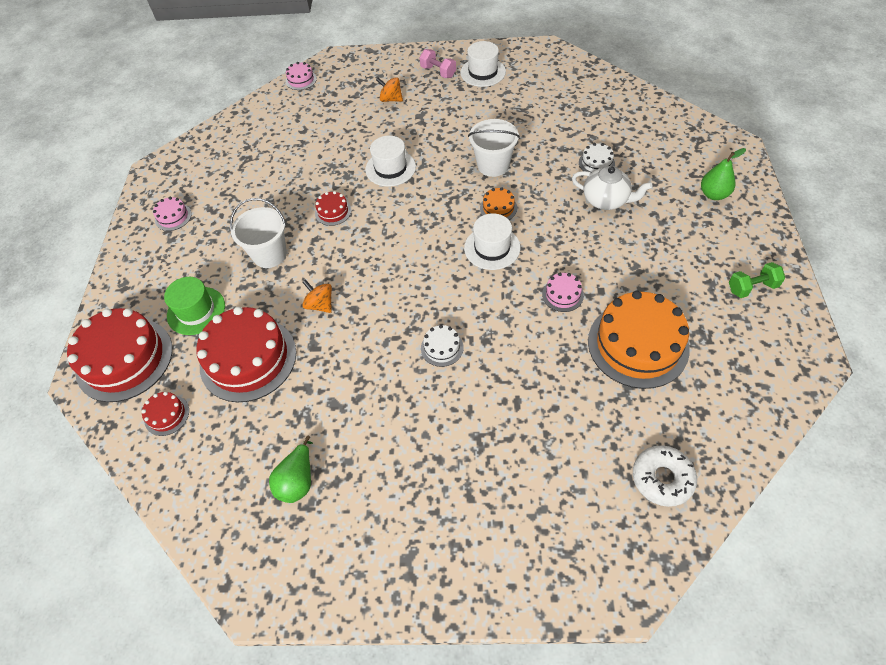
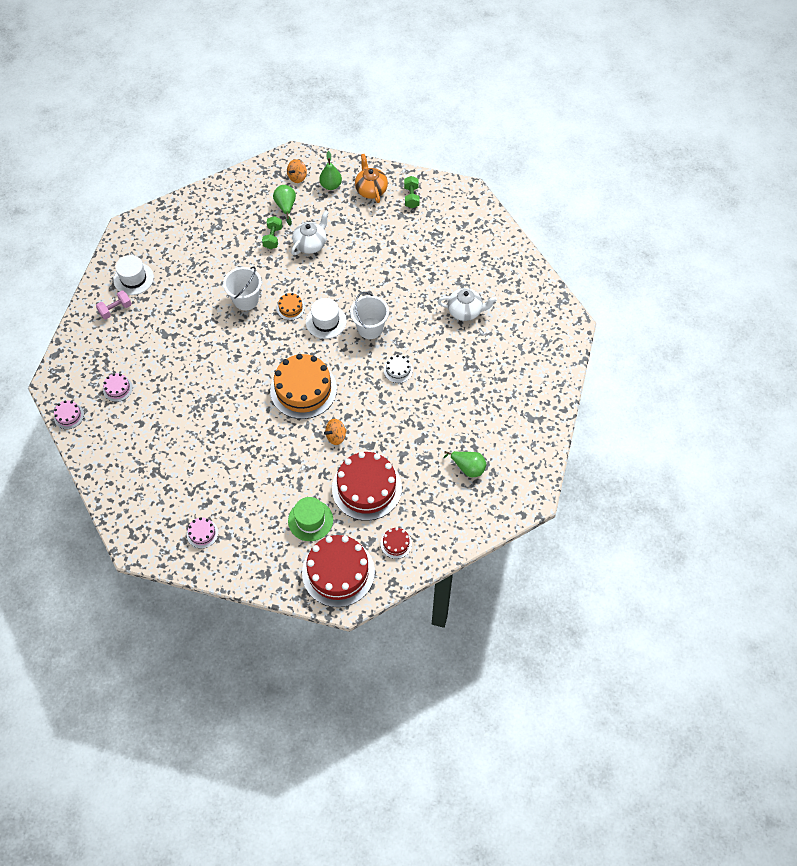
camera: 80 degrees left, 5 degrees up
white bucket [230,198,287,268] -> white bucket moved to [350,292,389,339]
red cake [315,191,352,226] -> none
white hat [365,136,416,187] -> none
orange spinning top [376,77,403,102] -> orange spinning top moved to [287,159,307,183]
pink cake [542,273,584,312] -> pink cake moved to [103,373,133,402]
white cake [579,143,615,173] -> green dumbbell [262,216,283,249]
orange cake [588,291,690,389] -> orange cake moved to [270,354,337,419]
white donut [633,445,697,507] -> none
none -> green pear [273,185,296,225]
none -> orange teapot [355,154,388,203]
none -> white teapot [438,288,497,321]

